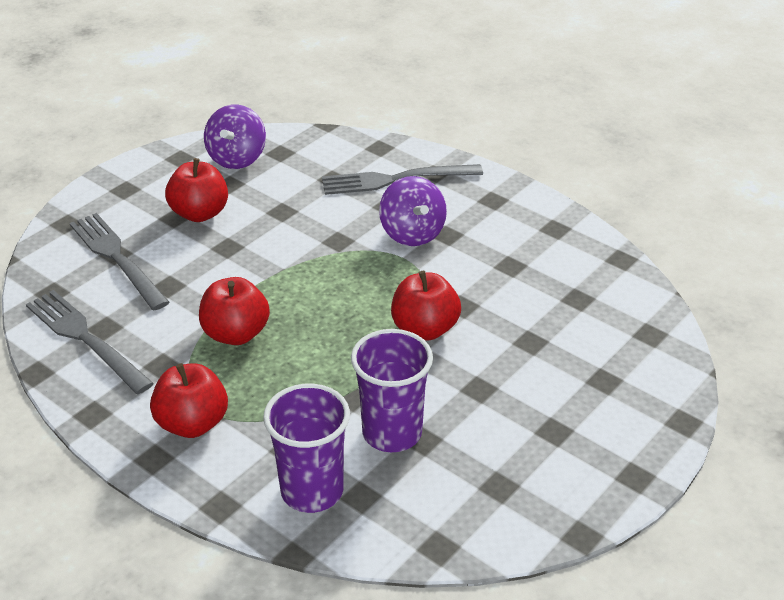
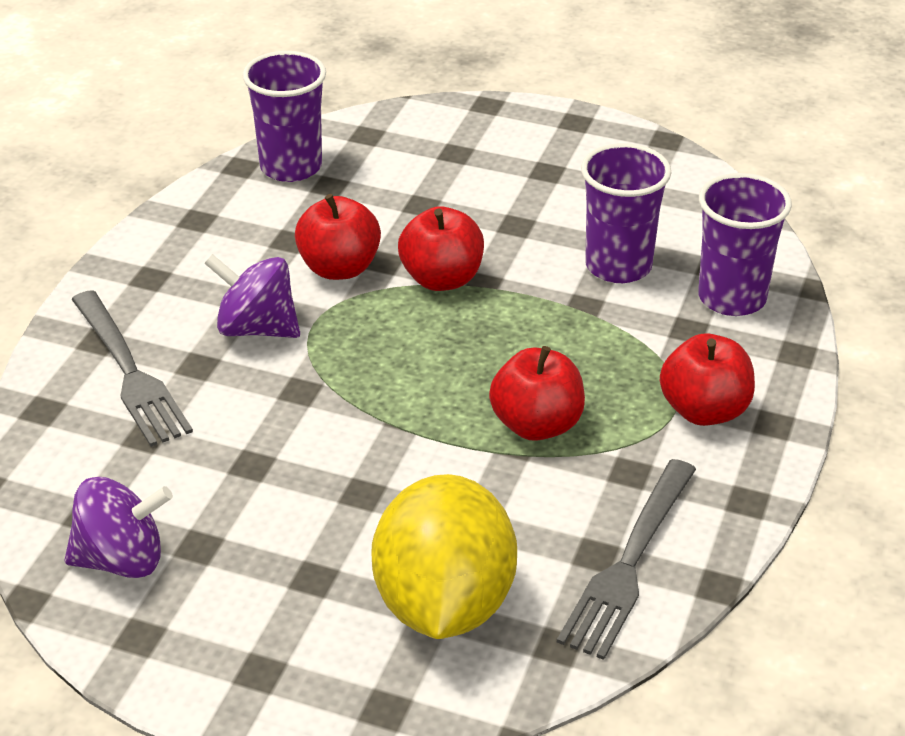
camera: 110 degrees left, 0 degrees up
grey fork [70,213,170,310] -> yellow lemon [372,474,517,639]
red apple [165,158,228,222] -> red apple moved to [295,194,381,280]
purple spinning top [379,176,447,246] -> purple spinning top turned 120 degrees counterclockwise [204,254,300,338]
none -> purple cup [242,51,326,182]

